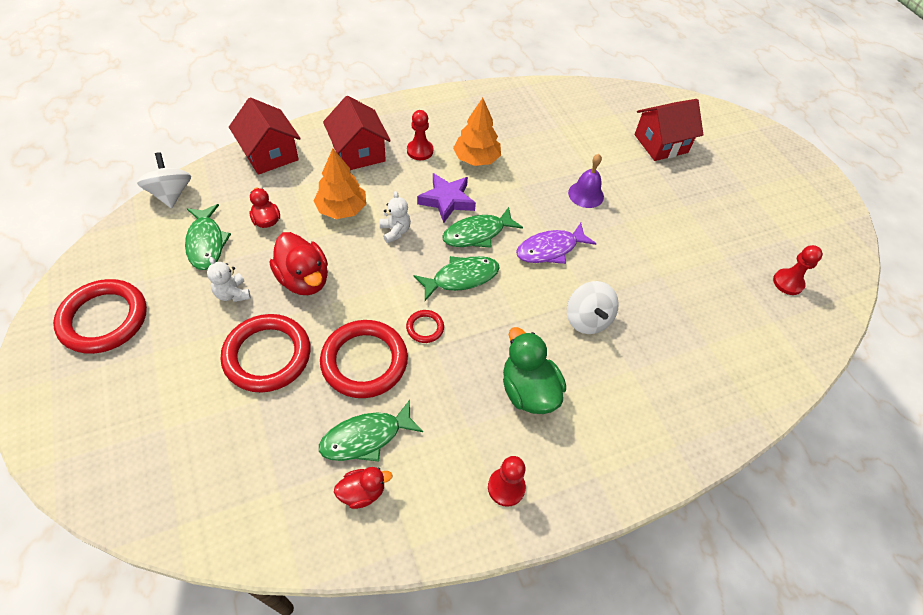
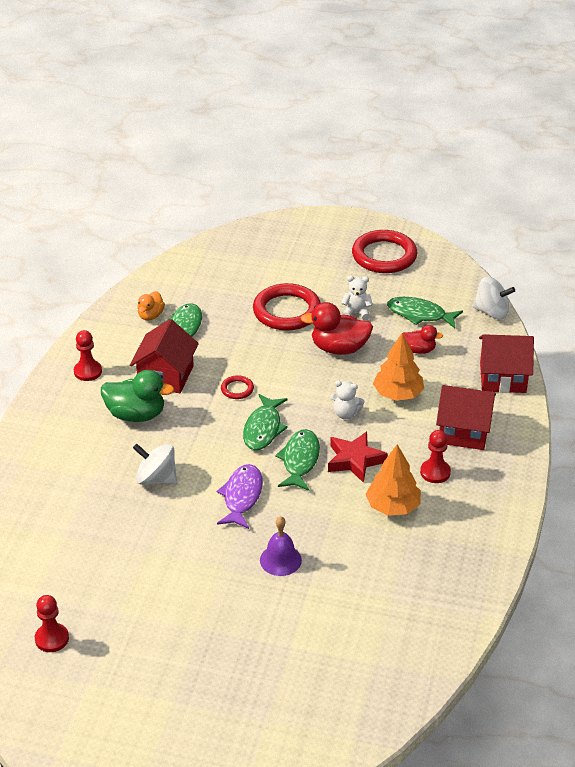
camera: 130 degrees right, 15 degrees down
red ring [320,320,408,398] -> none
red duck [334,467,392,509] -> orange duck [137,291,165,320]
purple star [417,173,476,223] -> red star [328,431,388,483]
red house [634,99,703,161] -> red house moved to [130,319,199,393]

